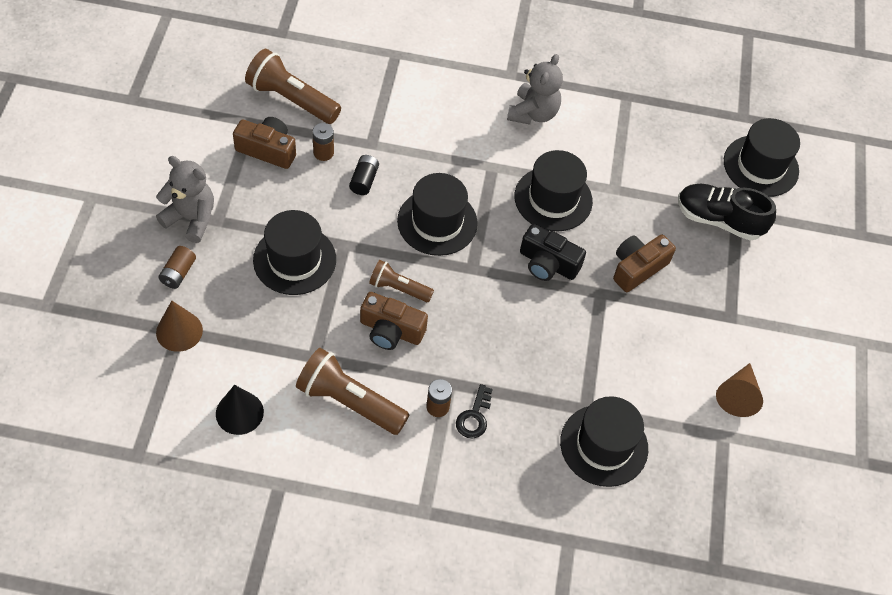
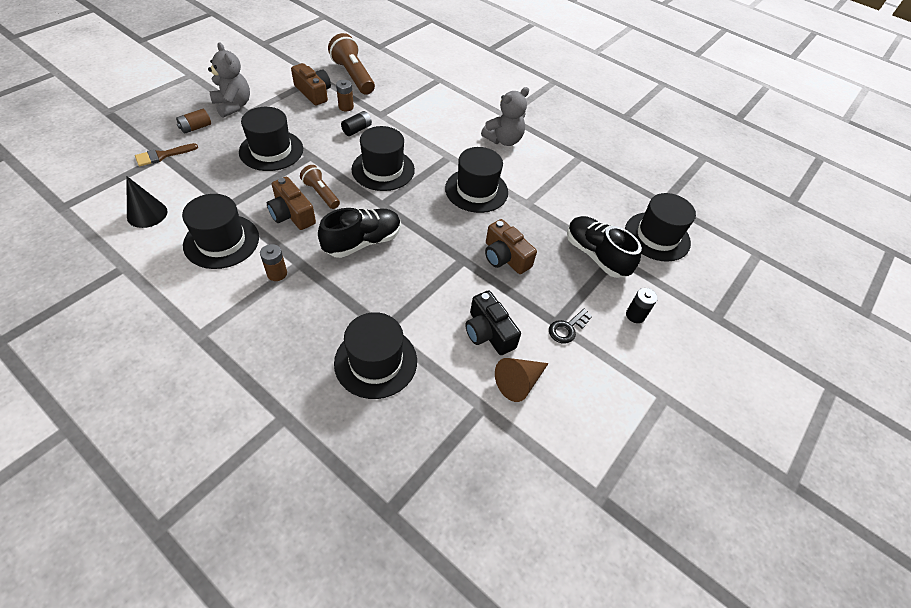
camera: 30 degrees right, 5 degrees down
brown cone [156,301,203,352] -> brown brush [135,143,198,166]
brown flashlight [296,348,409,435] -> black hat [182,194,259,269]
black key [456,384,493,439] -> black key moved to [549,309,592,344]
black camera [520,224,586,281] -> black camera moved to [465,290,521,355]
brown camera [613,234,676,292] -> brown camera turned 120 degrees counterclockwise [485,219,537,274]
none -> black shoe [318,208,401,258]
none -> black battery [626,288,658,323]

